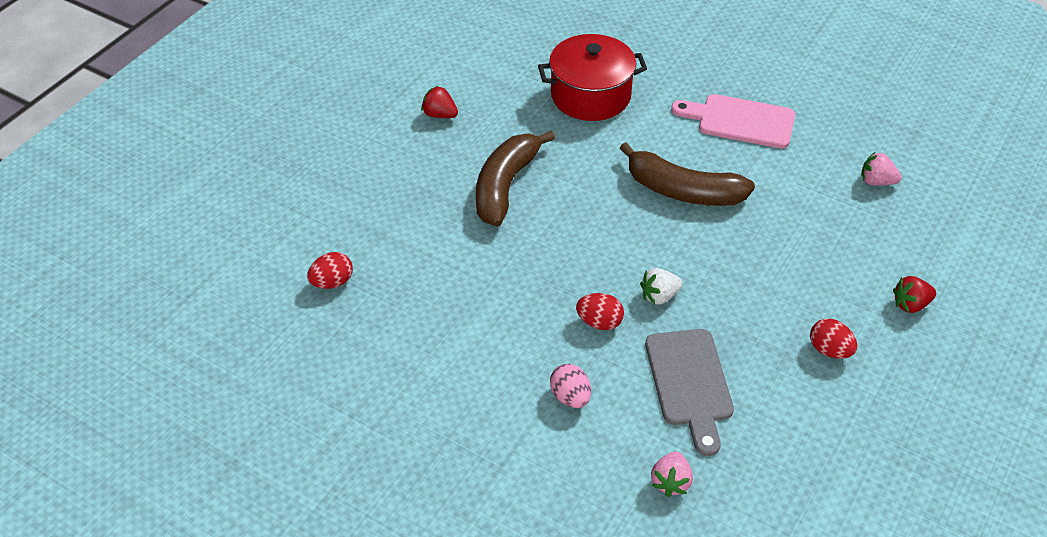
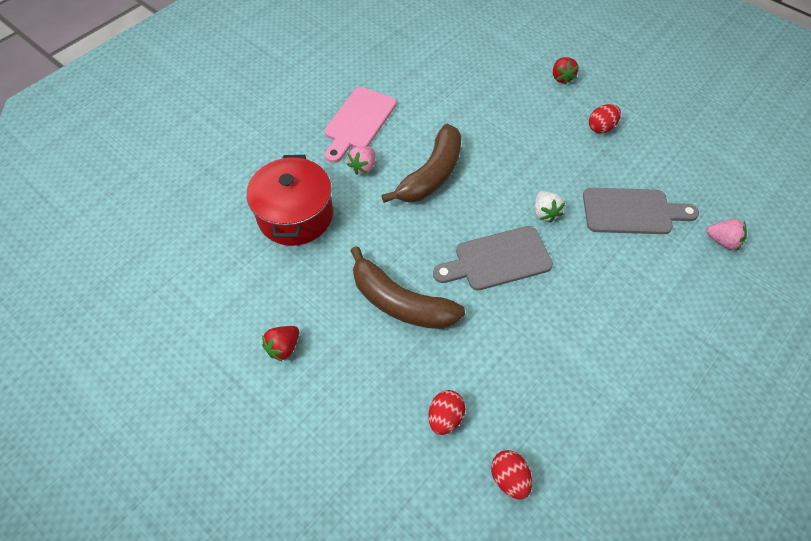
camera: 80 degrees left, 10 degrees up
pink egg [550,364,591,408] -> none
red egg [576,293,624,330] -> red egg moved to [428,390,466,435]
pink strawberry [861,152,902,185] -> pink strawberry moved to [347,146,375,174]
none -> grey cutting board [433,226,553,291]

